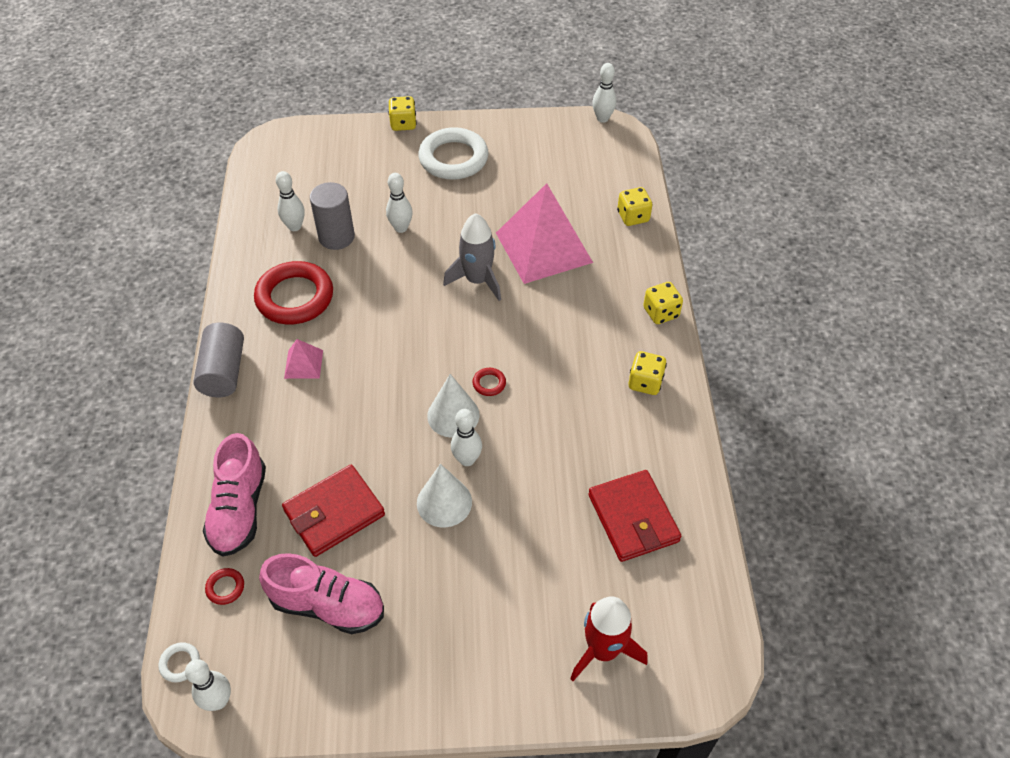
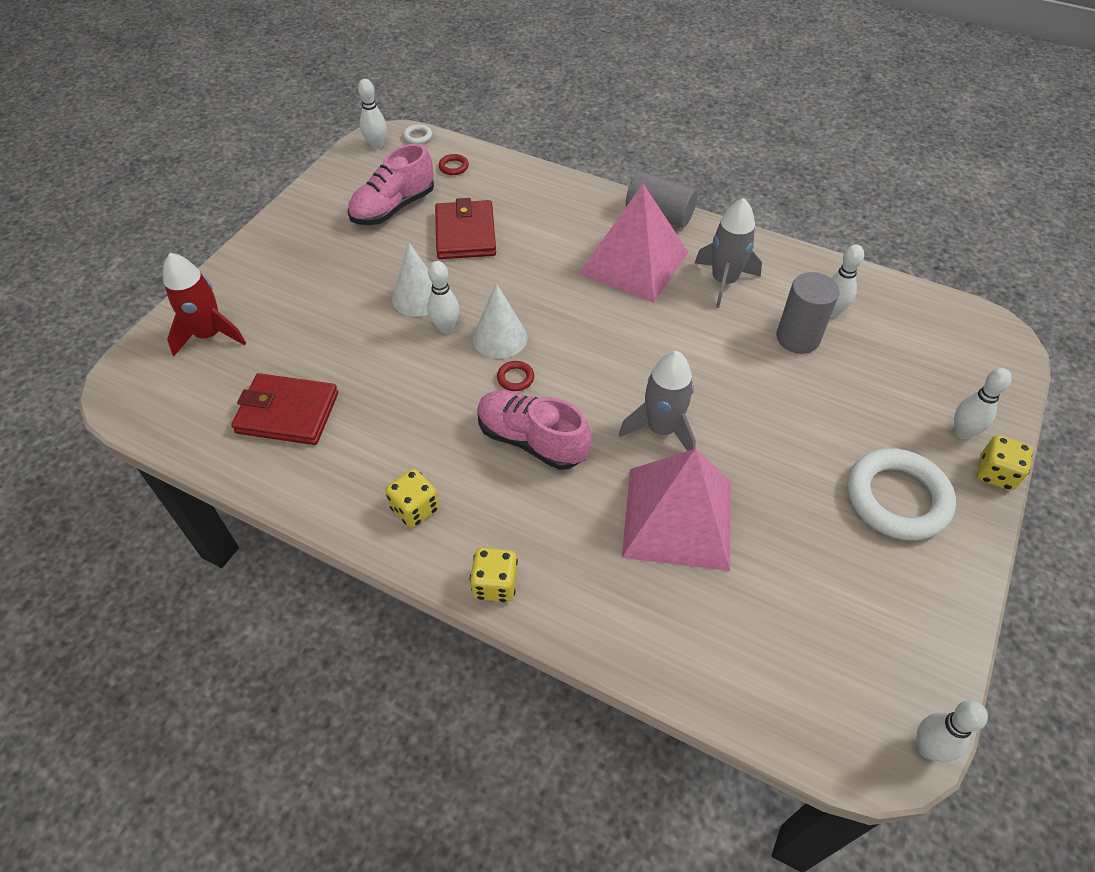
camera: 120 degrees right, 0 degrees up
pink shoe [203,433,266,557] -> pink shoe moved to [477,390,592,470]
red ring [254,261,333,325] -> grey rocket [695,198,762,308]
pink pyramid [284,339,323,379] -> pink pyramid [579,184,689,303], size x2.31
white bowling pin [386,173,413,233] -> white bowling pin moved to [954,368,1012,439]
yellow dice [617,187,652,226] -> none

